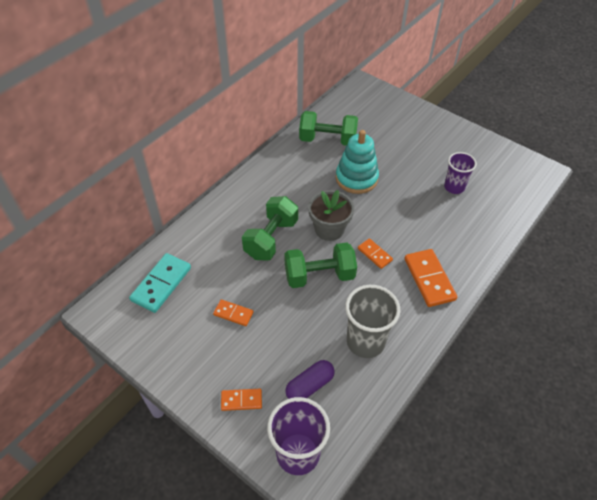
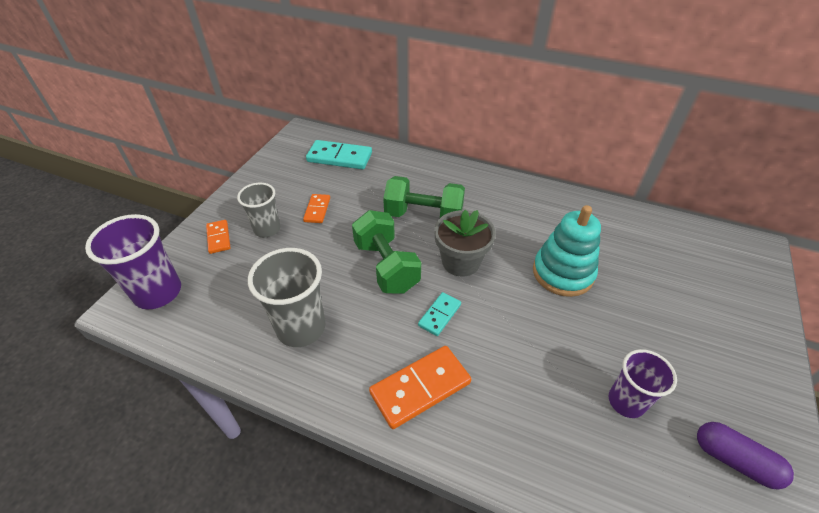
camera: 75 degrees right, 5 degrees down
purple capsule [285,360,335,399] -> purple capsule moved to [697,422,794,490]
green dumbbell [299,111,358,146] -> none
orange domino [358,238,393,269] -> turquoise domino [418,292,461,336]
none -> grey cup [237,183,280,238]

